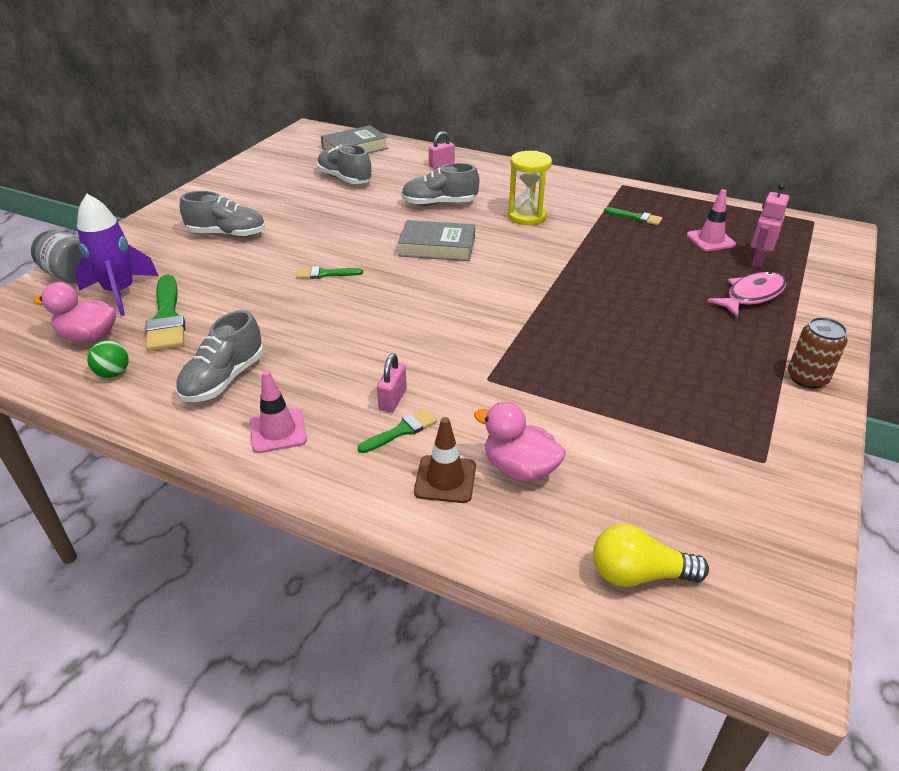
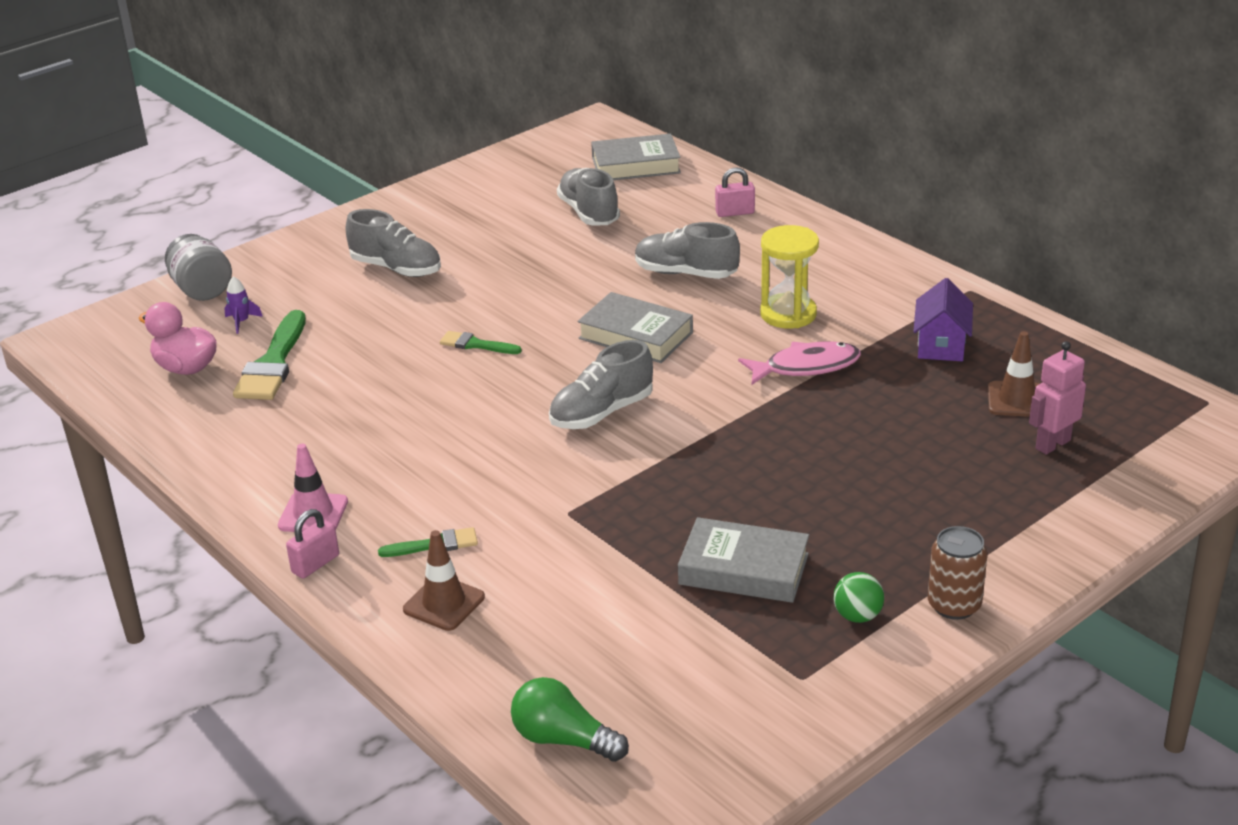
camera: 25 degrees right, 5 degrees down
purple rocket [75,194,159,316] -> purple rocket [224,276,263,334], size x0.41
green ball [87,340,129,378] -> green ball moved to [833,572,884,623]
grey shoe [176,310,263,402] -> grey shoe moved to [549,340,653,429]
pink padlock [377,354,407,413] -> pink padlock moved to [286,509,339,578]
pink duck [474,402,566,482] -> none
yellow light bulb [593,524,709,587] -> green light bulb [511,677,629,762]
green brush [604,207,662,225] -> purple house [913,278,973,361]
pink traffic cone [687,189,736,251] -> brown traffic cone [988,331,1040,417]
pink fish [707,272,786,317] -> pink fish moved to [738,341,861,385]
none -> grey book [678,517,809,603]

